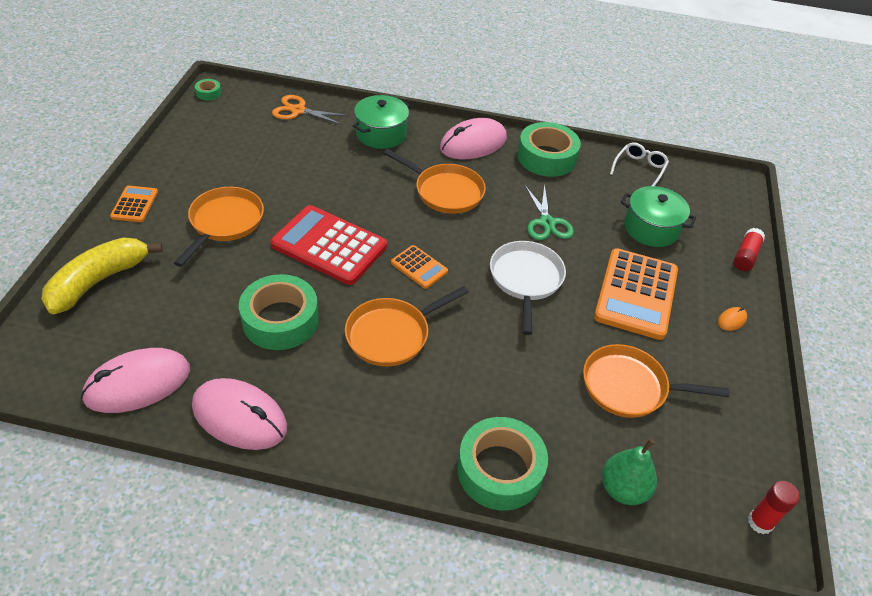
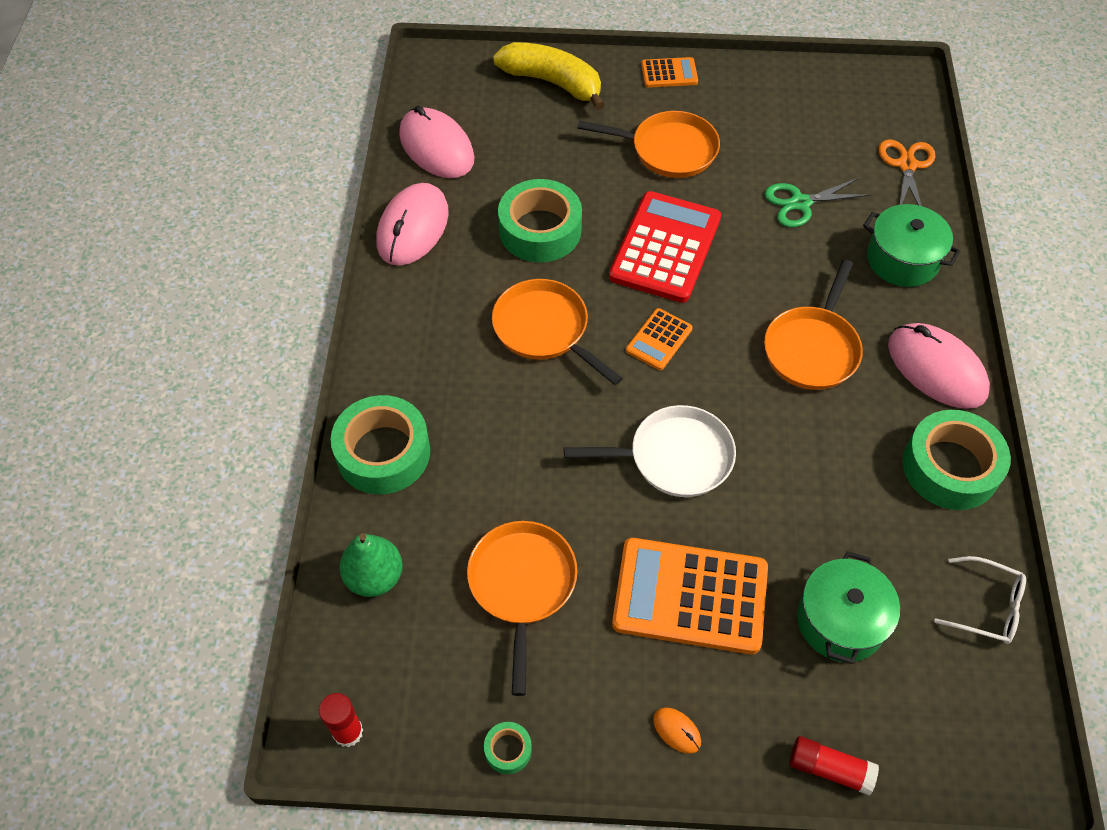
camera: 85 degrees right, 10 degrees up
green tape [195,79,221,100] -> green tape moved to [484,722,532,774]
green scissors [525,184,574,240] -> green scissors moved to [764,177,871,227]

